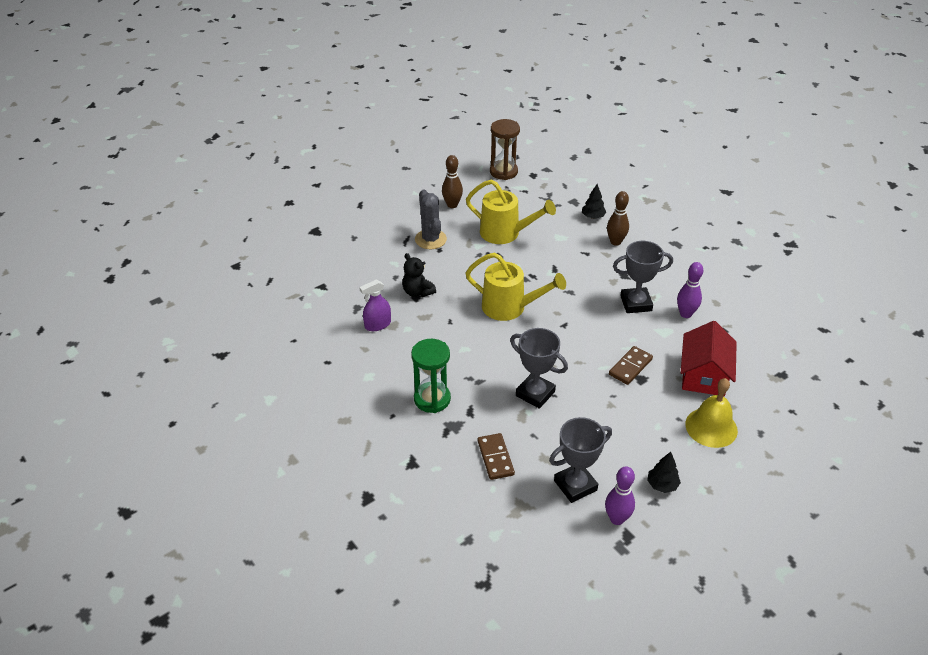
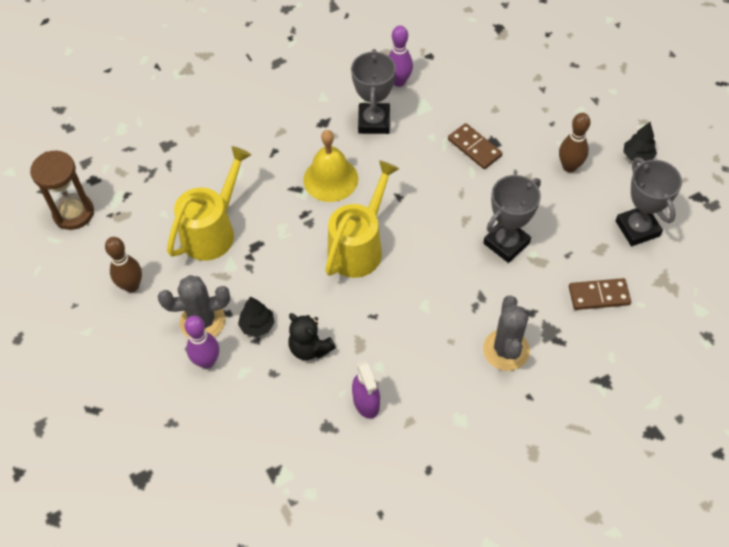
camera: 80 degrees left, 15 degrees up
black teddy bear [402,253,436,297] -> black teddy bear turned 75 degrees clockwise [288,313,336,360]
green hourglass [411,339,451,413] -> grey cactus [483,296,530,371]
black tree [582,184,606,219] -> black tree moved to [238,297,275,337]
purple bowling pin [605,466,635,525] -> purple bowling pin moved to [185,316,219,369]
brown bowling pin [607,191,629,246] -> brown bowling pin moved to [559,113,591,172]
red house [681,321,737,396] -> none
yellow bell [685,378,738,448] -> yellow bell moved to [303,130,358,202]

